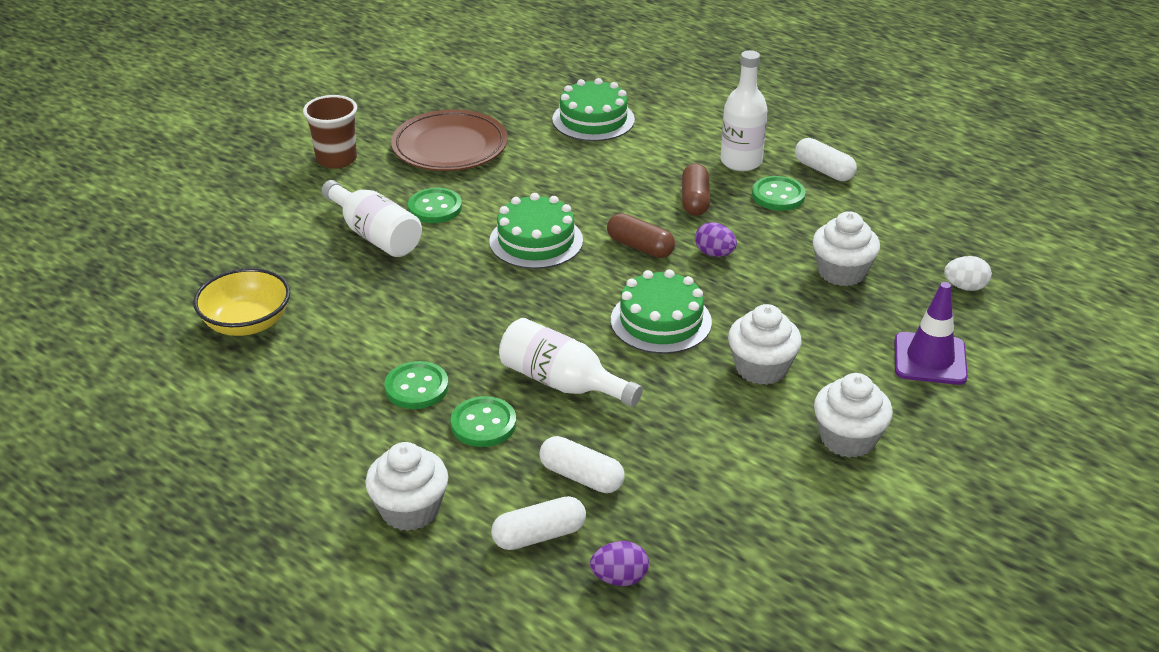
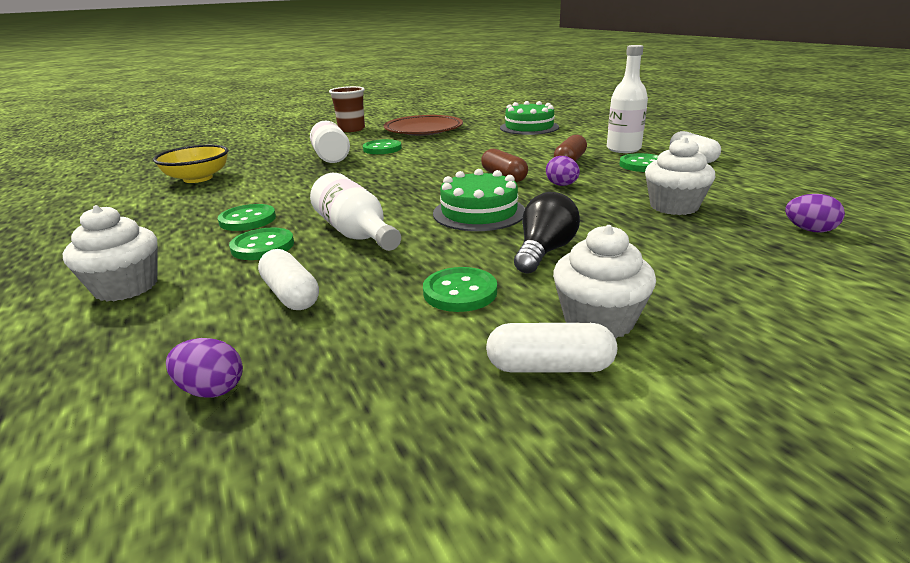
camera: 25 degrees right, 10 degrees down
green cake [489,193,583,269] -> none
white capsule [491,496,586,550] -> white capsule moved to [486,323,617,372]
white cupcake [728,304,802,385] -> black light bulb [514,192,580,274]
purple traffic cone [895,282,968,385] -> none
white egg [944,256,992,291] -> purple egg [785,194,845,232]
none -> green button [423,267,497,312]

